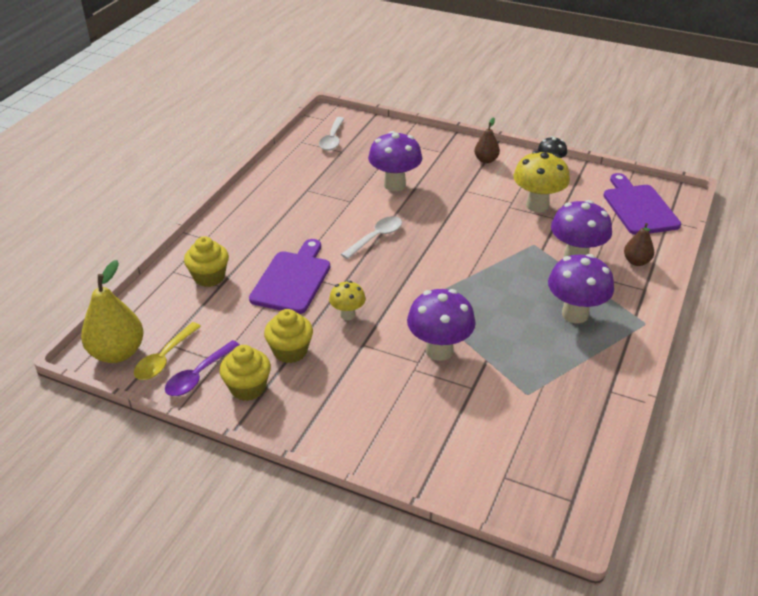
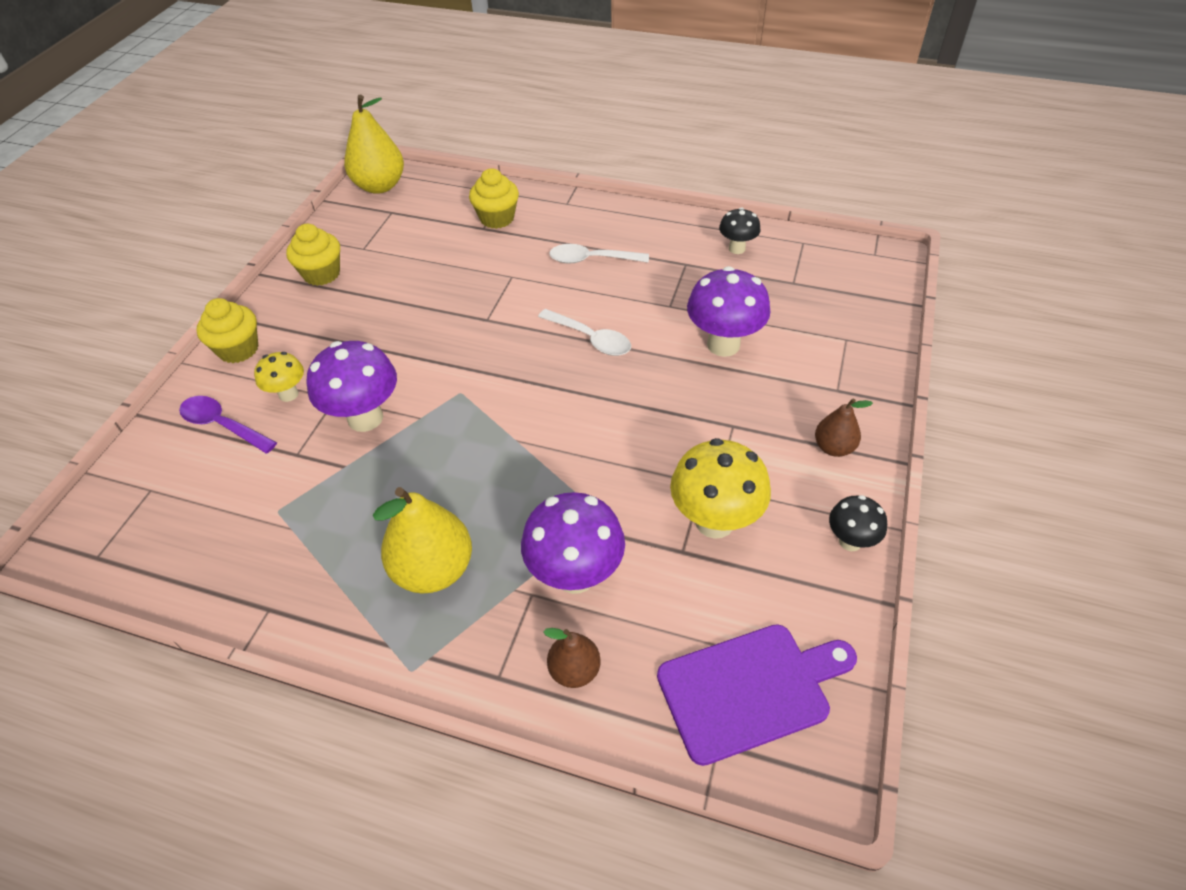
camera: 85 degrees right, 10 degrees up
yellow spoon [134,322,201,380] -> none
purple spoon [165,340,240,396] -> purple spoon moved to [179,396,277,453]
purple cutting board [249,239,330,314] -> none
yellow cupcake [264,309,313,363] -> yellow cupcake moved to [196,298,258,363]
white spoon [319,117,345,150] -> white spoon moved to [549,244,649,264]
yellow mushroom [329,281,366,320] -> yellow mushroom moved to [254,352,304,402]
purple mushroom [548,254,614,323] -> yellow pear [373,487,472,593]
none -> black mushroom [719,207,761,254]

